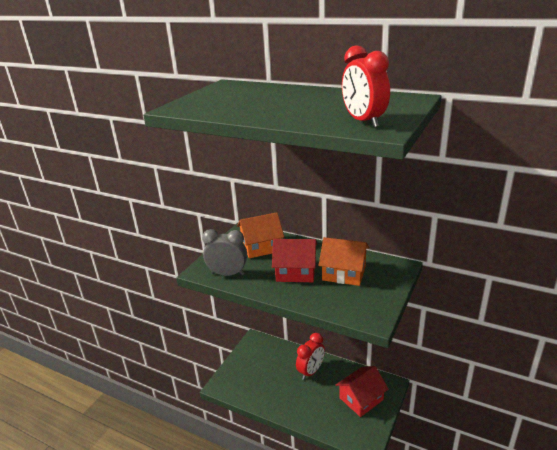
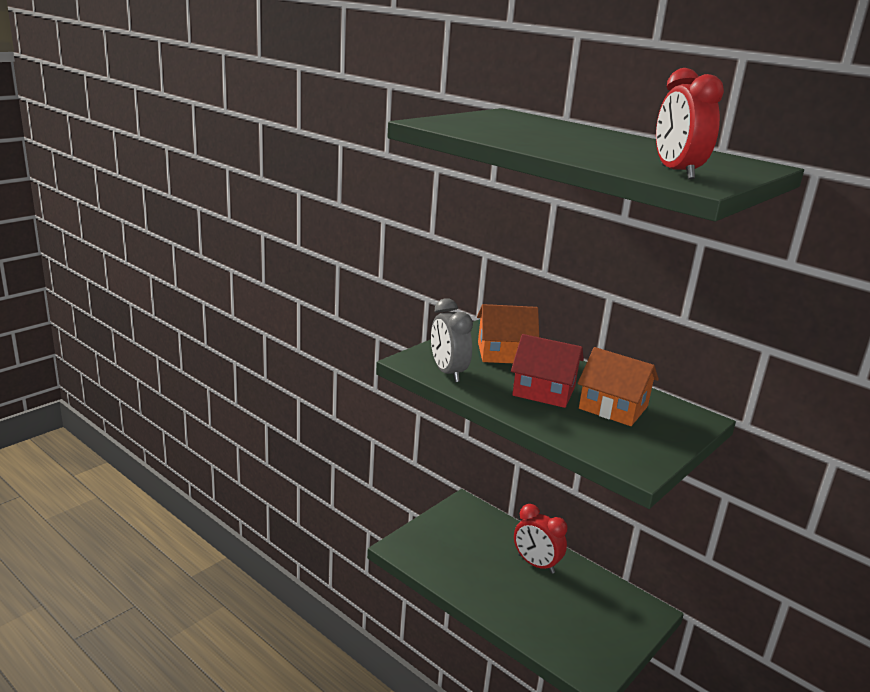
camera: 10 degrees right, 5 degrees down
grey clock [202,229,247,276] -> grey clock turned 135 degrees counterclockwise [431,298,473,382]
red clock [296,333,325,380] -> red clock turned 75 degrees clockwise [514,504,567,574]
red house [336,366,388,417] -> none

